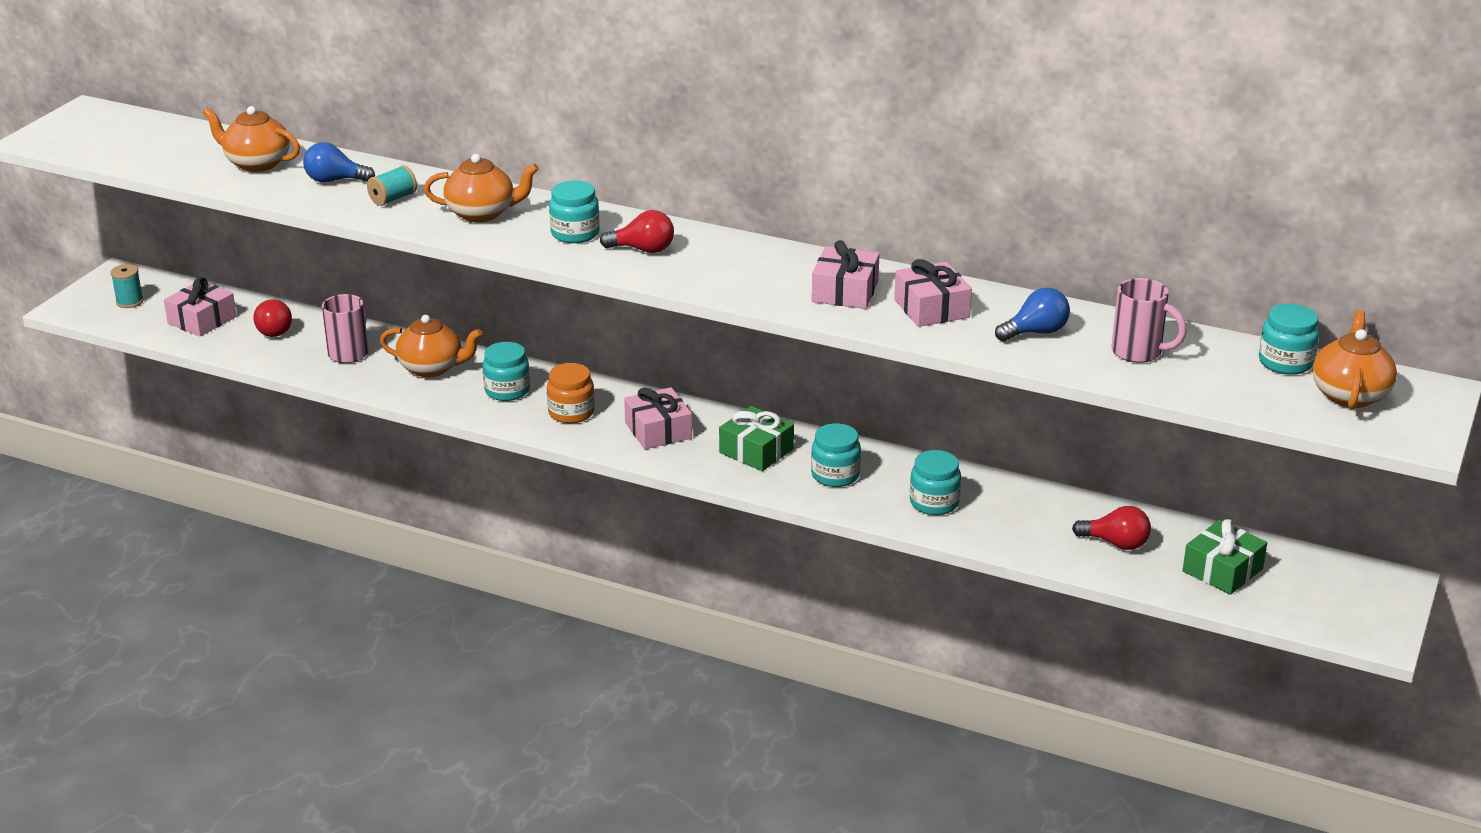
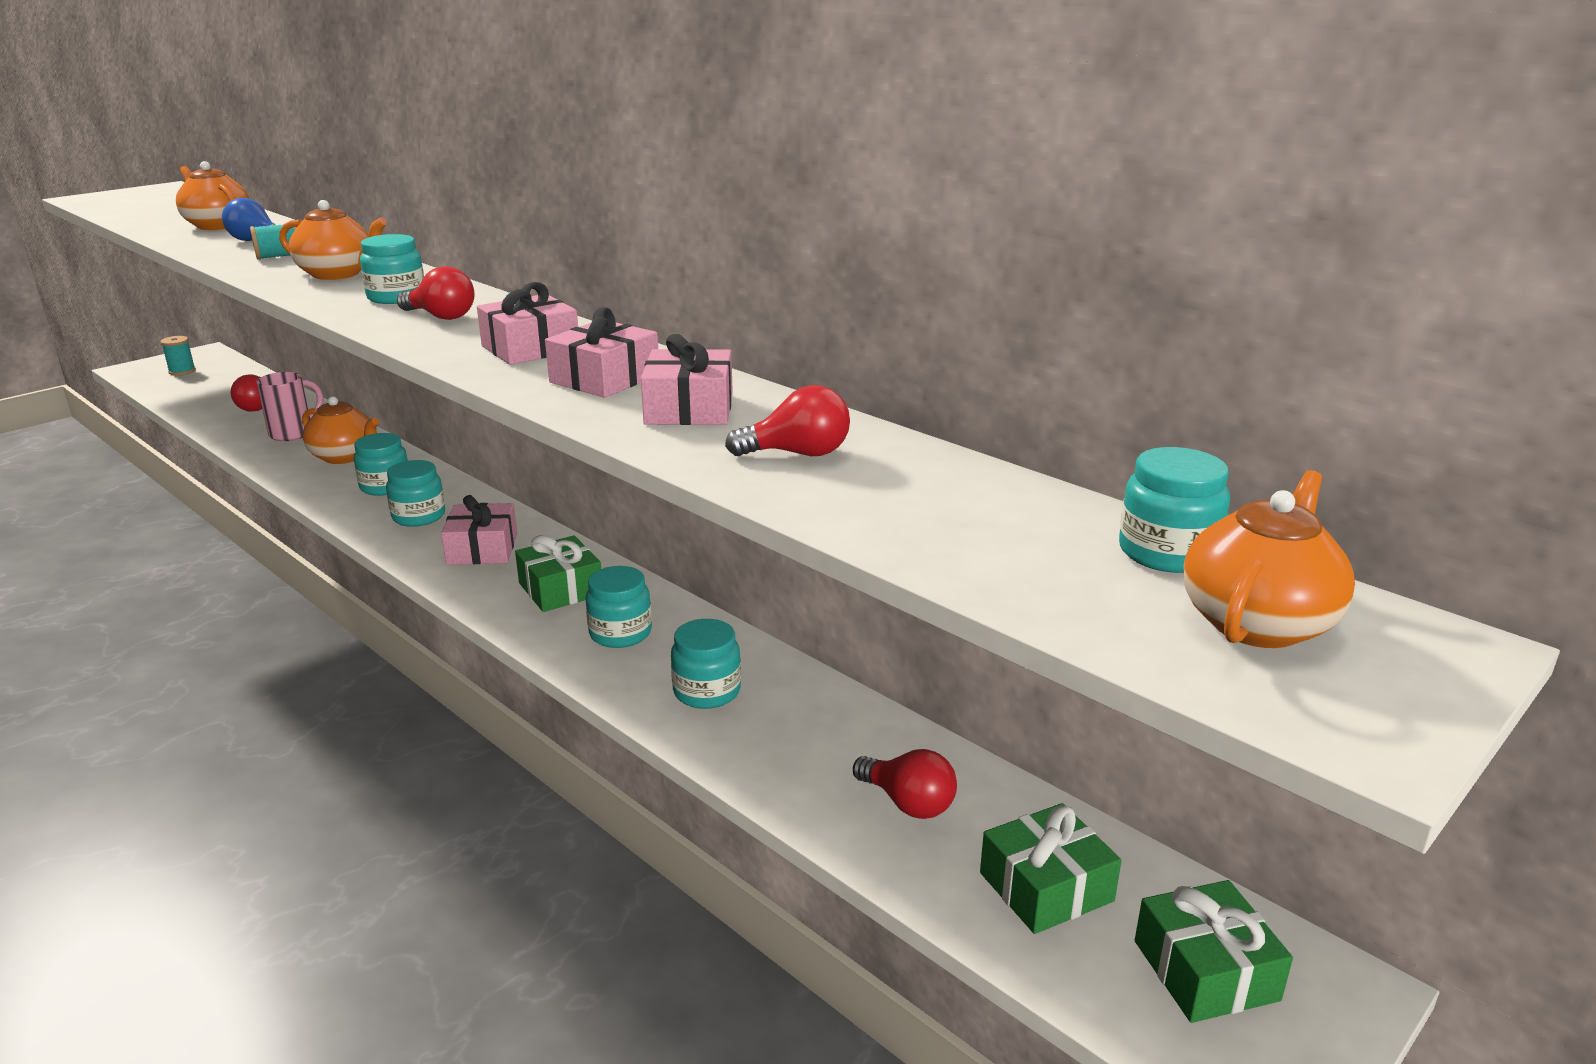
camera: 20 degrees right, 5 degrees down
pink gift [164,277,237,337] -> pink gift moved to [477,282,578,365]
orange jar [547,363,595,423] -> turquoise jar [386,460,445,527]
blue light bulb [995,288,1070,342] -> red light bulb [725,385,850,456]
pink mug [1111,278,1187,363] -> none
none -> green gift [1135,880,1293,1023]

